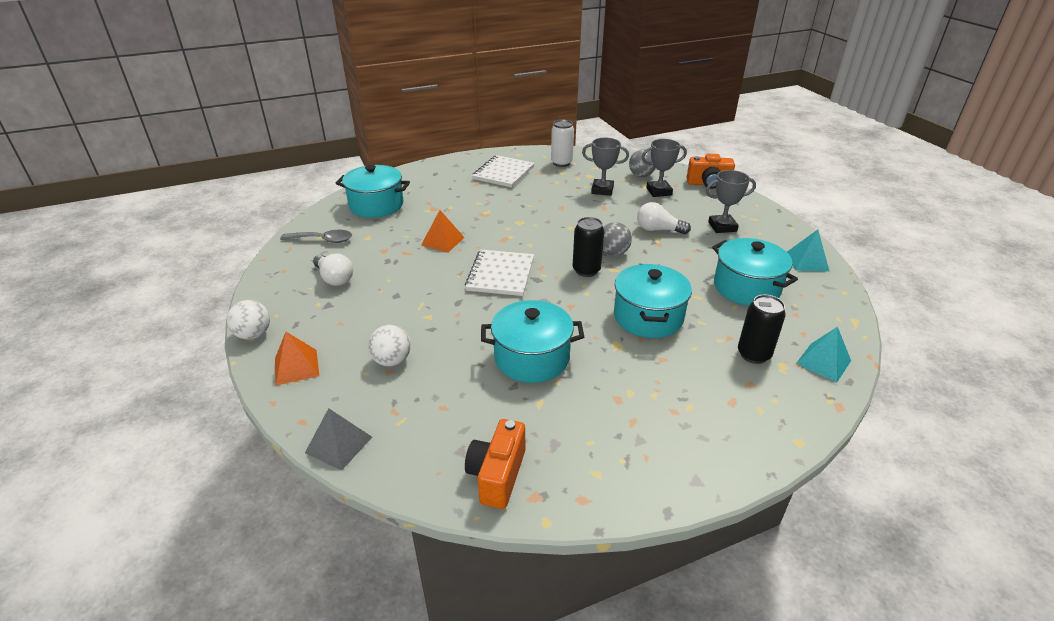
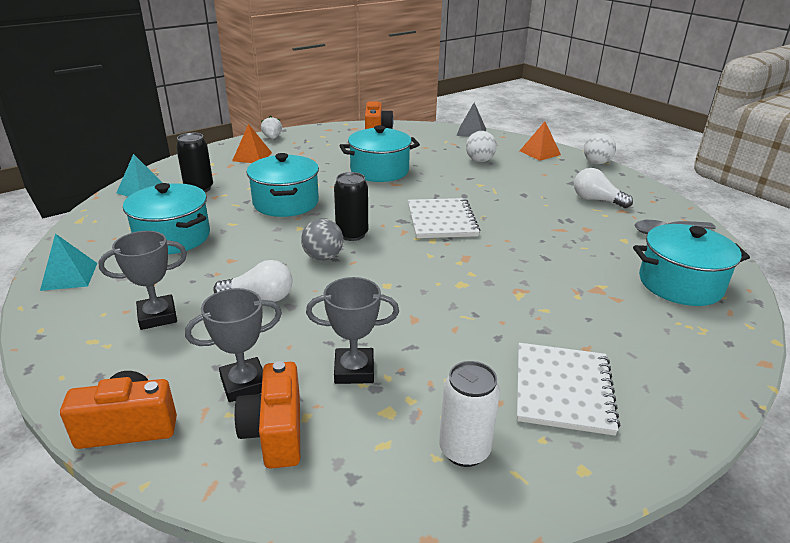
camera: 165 degrees right, 5 degrees down
orange pyramid [421,210,465,253] -> orange pyramid moved to [232,124,272,163]
grey ball [629,149,655,177] -> orange camera [234,361,300,469]
none -> white strawberry [261,115,282,139]

